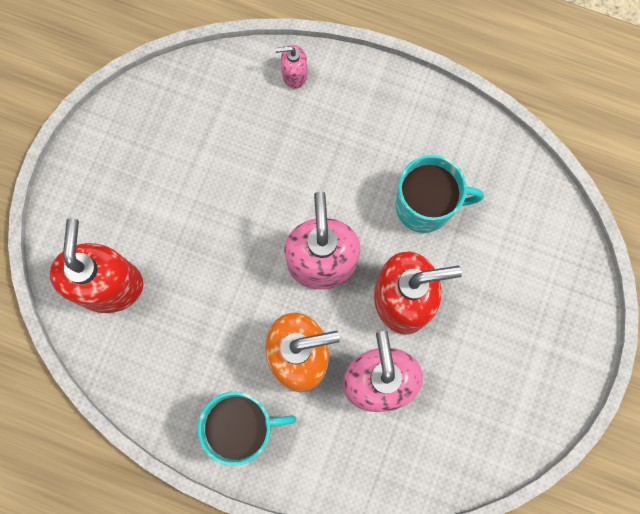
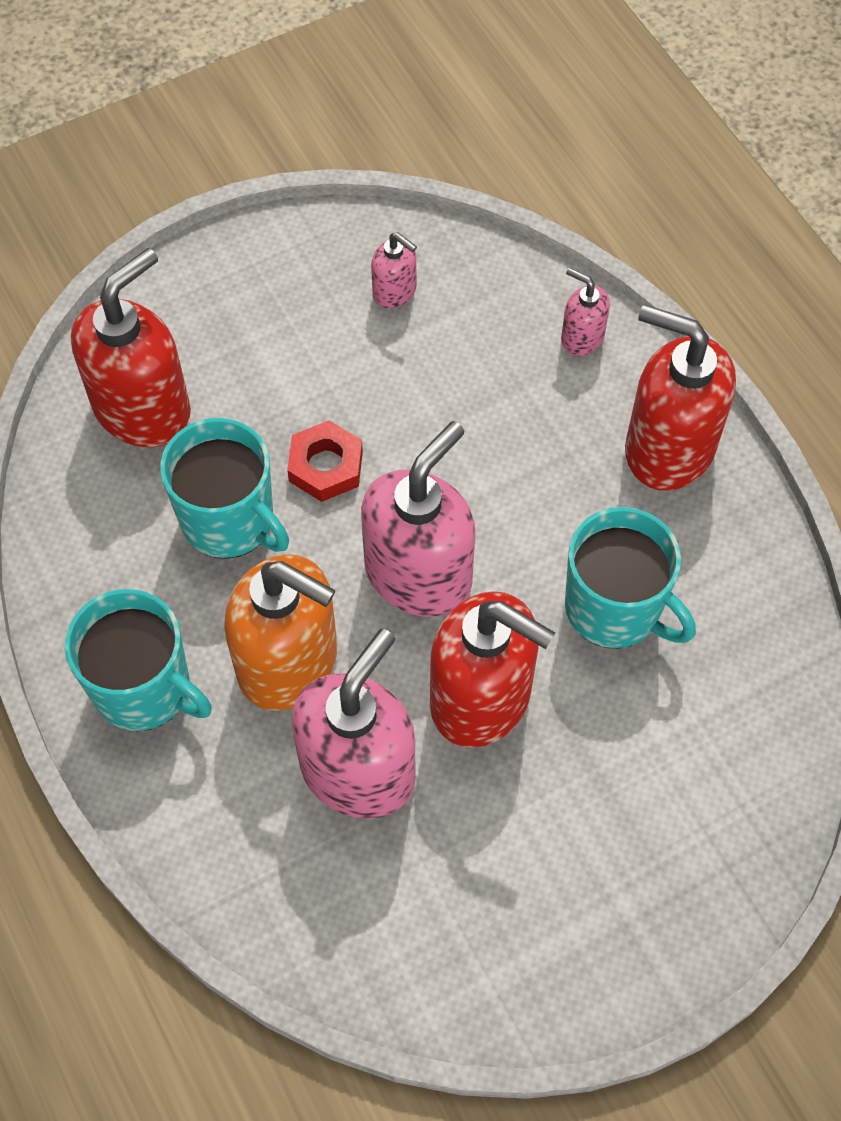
camera: 40 degrees right, 15 degrees down
none -> turquoise mug [160,418,289,559]
none -> red nut [287,420,363,502]
none -> pink soap dispenser [371,232,417,308]
none -> red soap dispenser [625,304,736,491]

